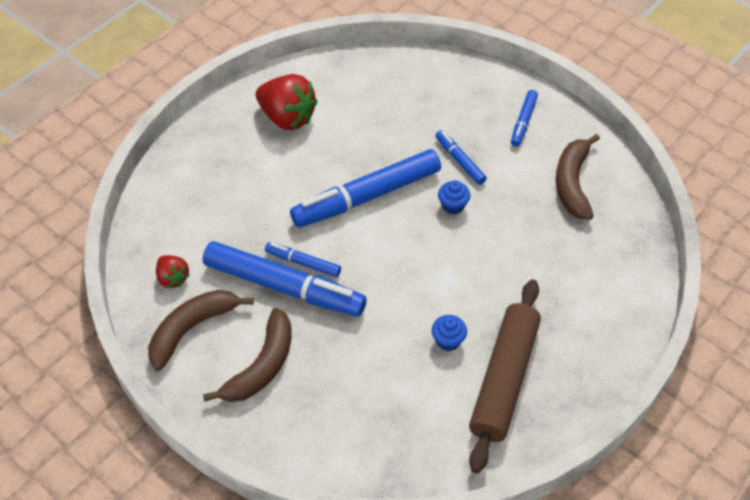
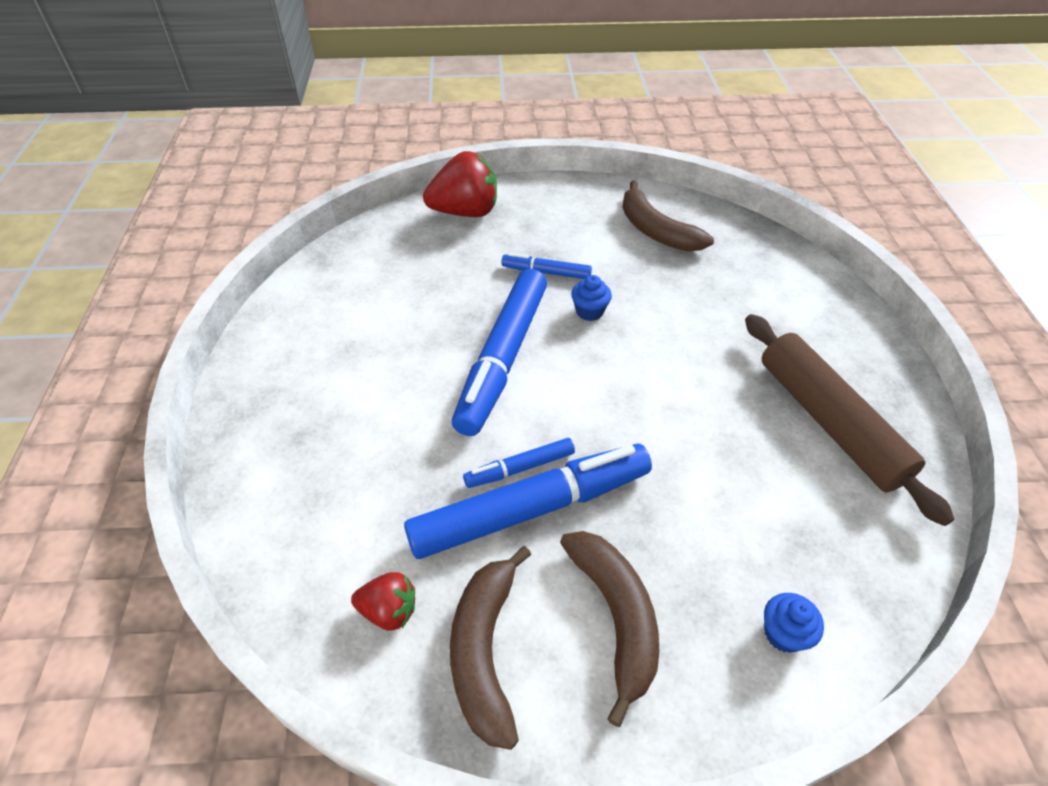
camera: 45 degrees left, 5 degrees down
red strawberry [256,74,317,130] -> red strawberry moved to [423,151,497,217]
blue cupcake [432,315,467,351] -> blue cupcake moved to [764,593,824,653]
blue marker [511,90,538,147] -> none

